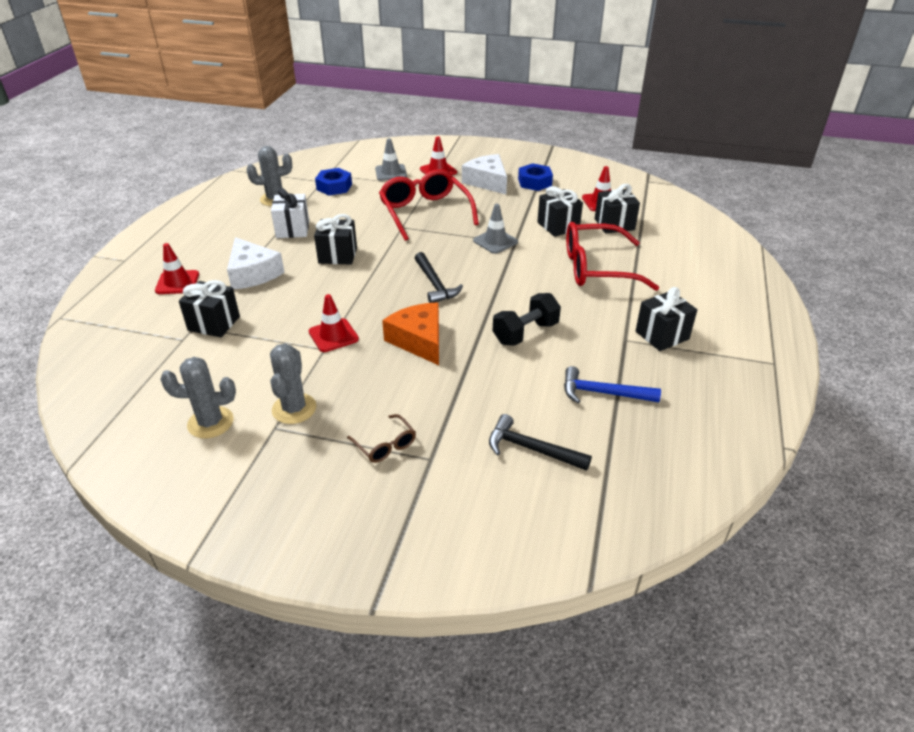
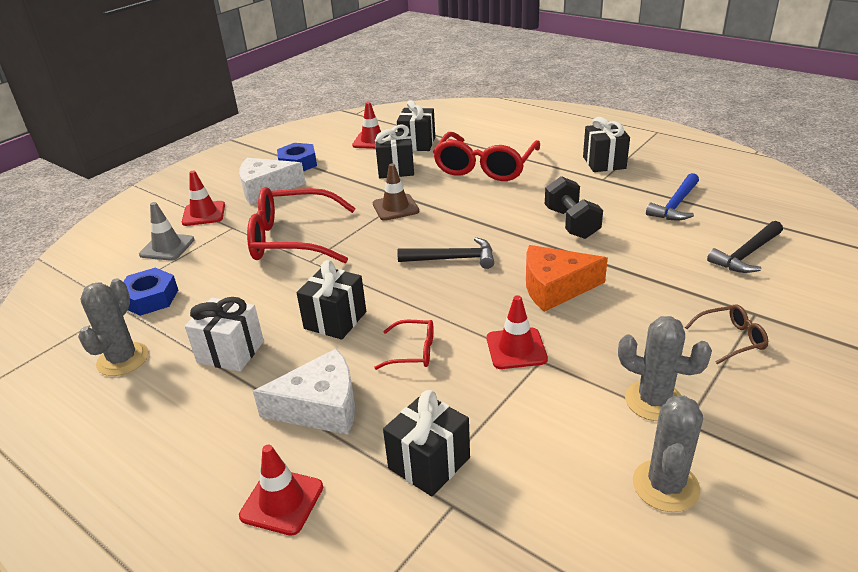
camera: 65 degrees left, 5 degrees down
grey traffic cone [473,204,518,254] -> brown traffic cone [373,163,419,221]
none -> red glasses [374,320,433,370]

